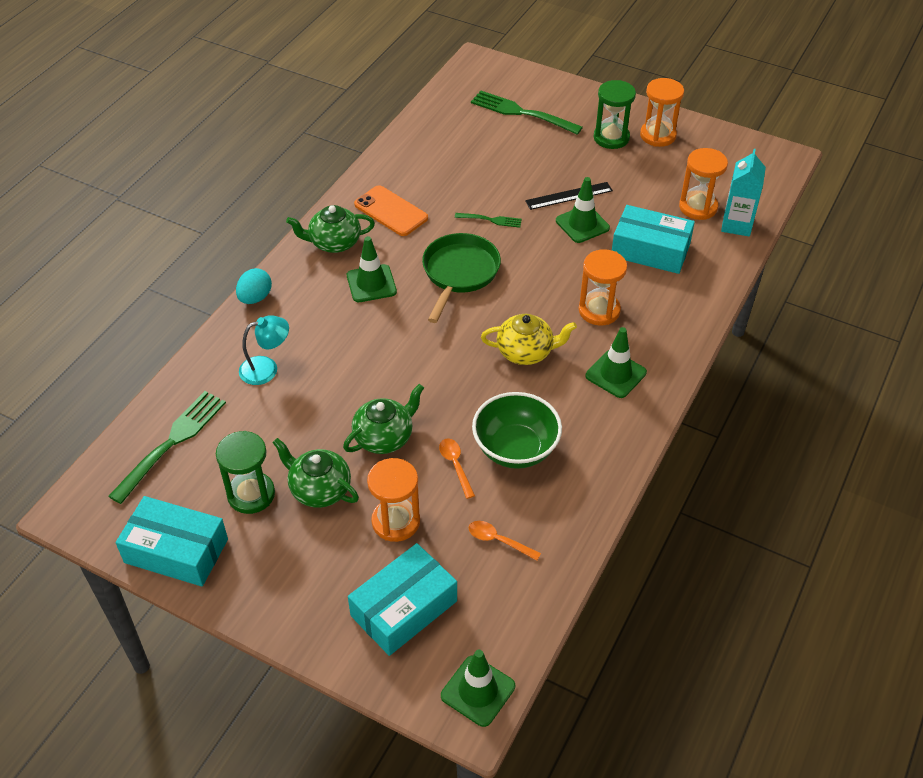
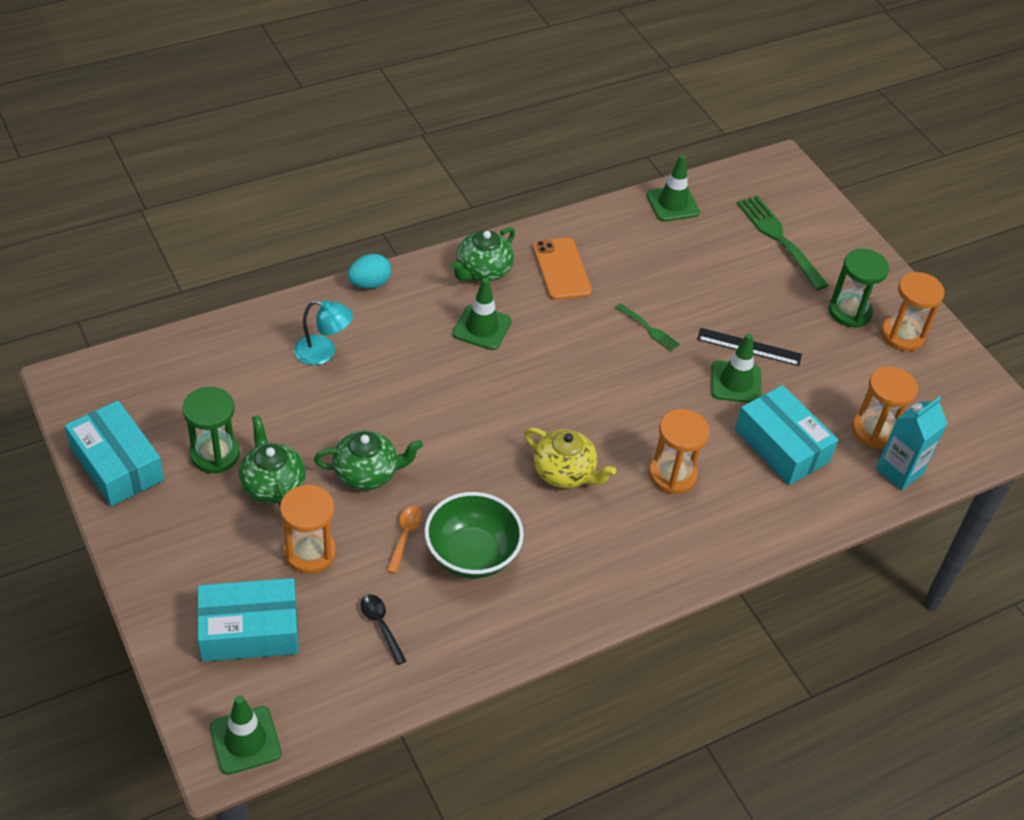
camera: 30 degrees right, 0 degrees up
green fork [108,391,226,504] -> none
green teapot [286,205,375,253] -> green teapot turned 75 degrees counterclockwise [451,227,515,282]
green pan [422,233,501,323] -> none
orange spoon [468,521,541,561] -> black spoon [360,594,406,665]
green traffic cone [586,327,647,398] -> green traffic cone moved to [646,155,700,221]

